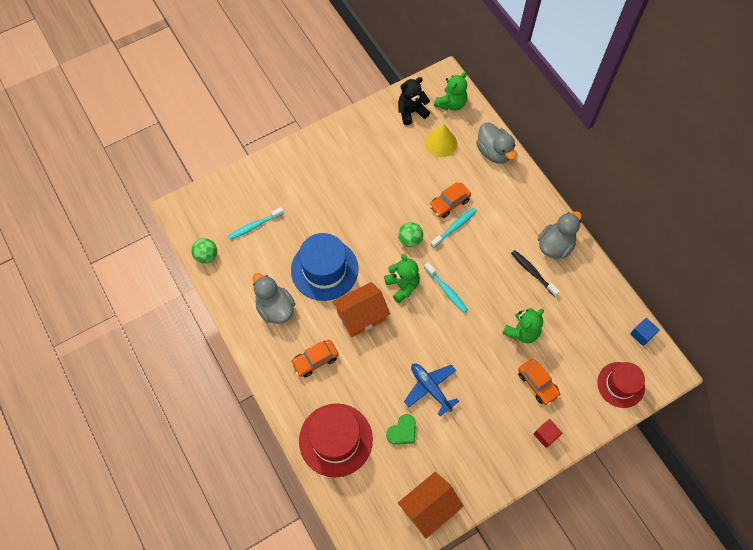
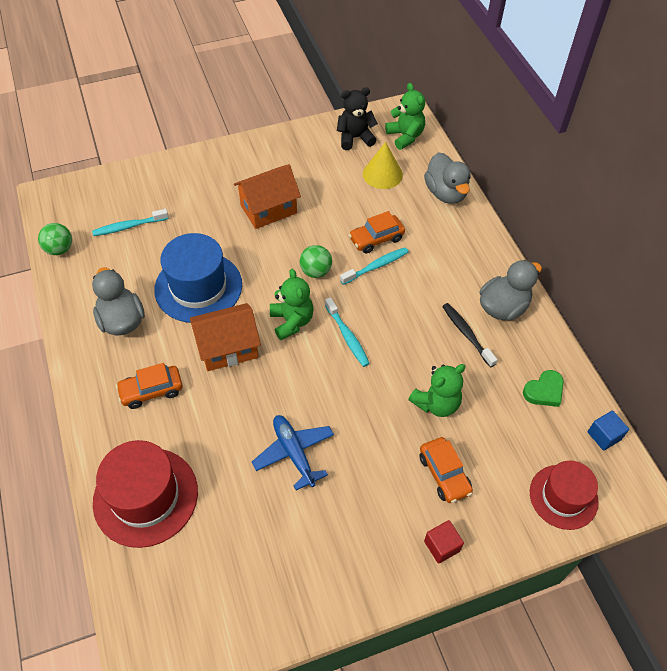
camera: 10 degrees right, 10 degrees down
green heart [386,414,416,445] -> green heart moved to [523,370,564,407]
orange house [398,472,464,539] -> orange house moved to [234,164,301,229]
green teddy bear [434,72,467,111] -> green teddy bear turned 75 degrees counterclockwise [385,83,425,150]

